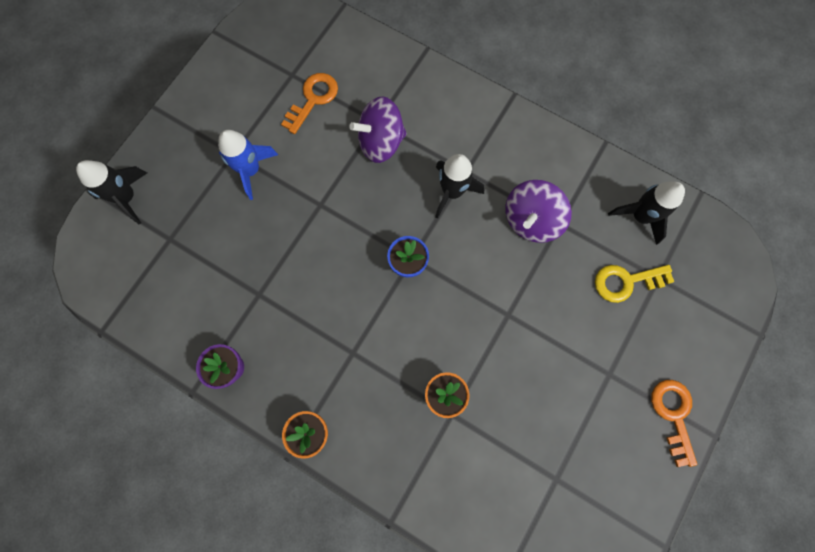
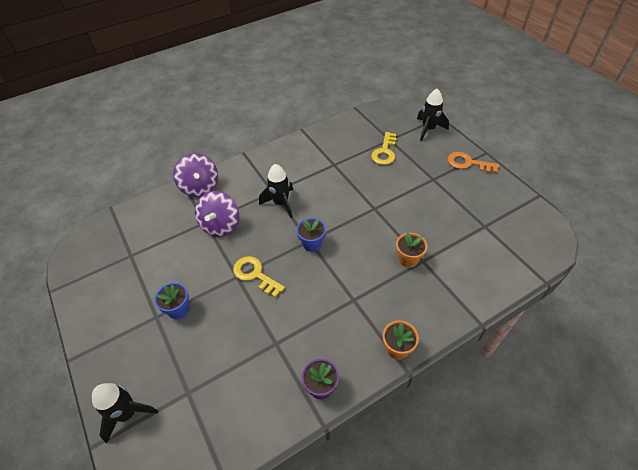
camera: 60 degrees left, 25 degrees down
blue rocket [218,130,278,200] -> blue flower pot [154,283,189,319]
orange key [281,73,338,134] -> none
purple spinning top [505,180,572,243] -> purple spinning top moved to [173,153,218,197]
black rocket [608,181,685,245] -> black rocket moved to [417,89,449,141]
none -> yellow key [233,256,285,297]

